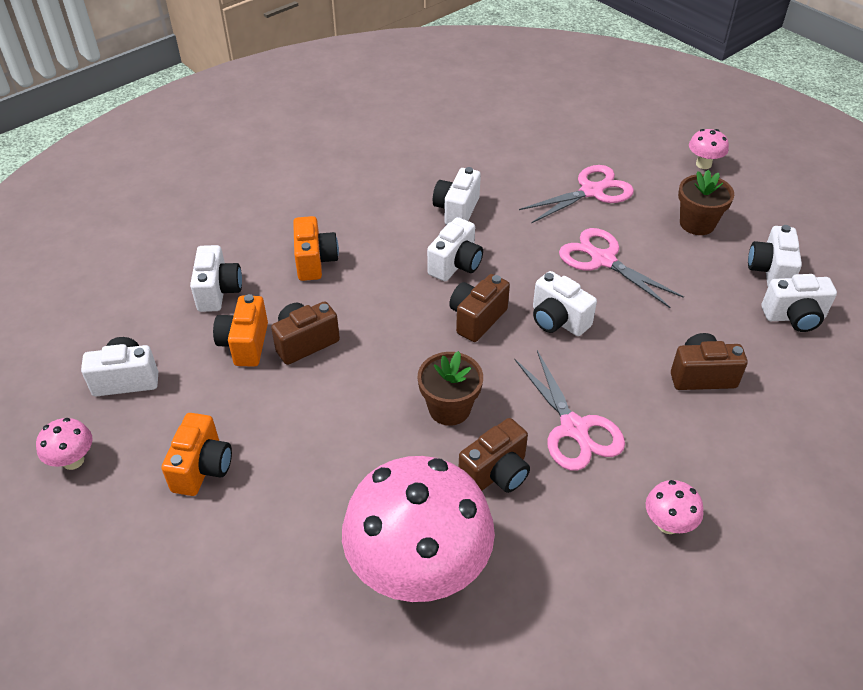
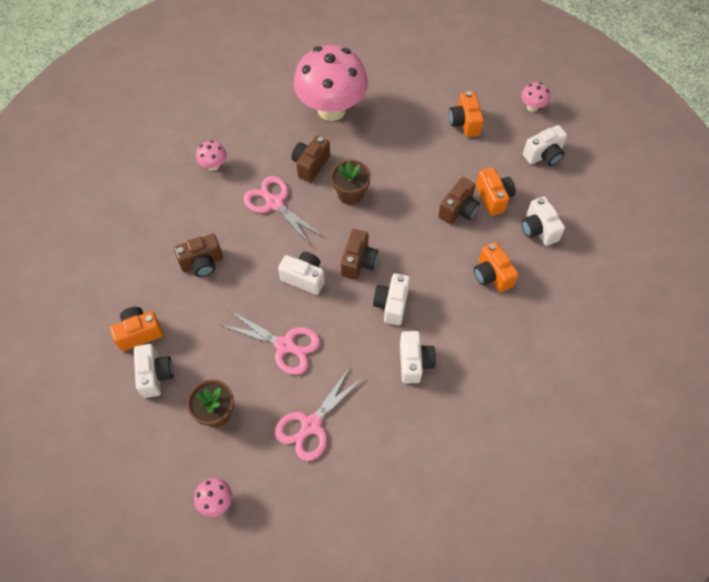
camera: 160 degrees right, 15 degrees up
white camera [762,274,837,332] -> orange camera [110,307,163,351]

